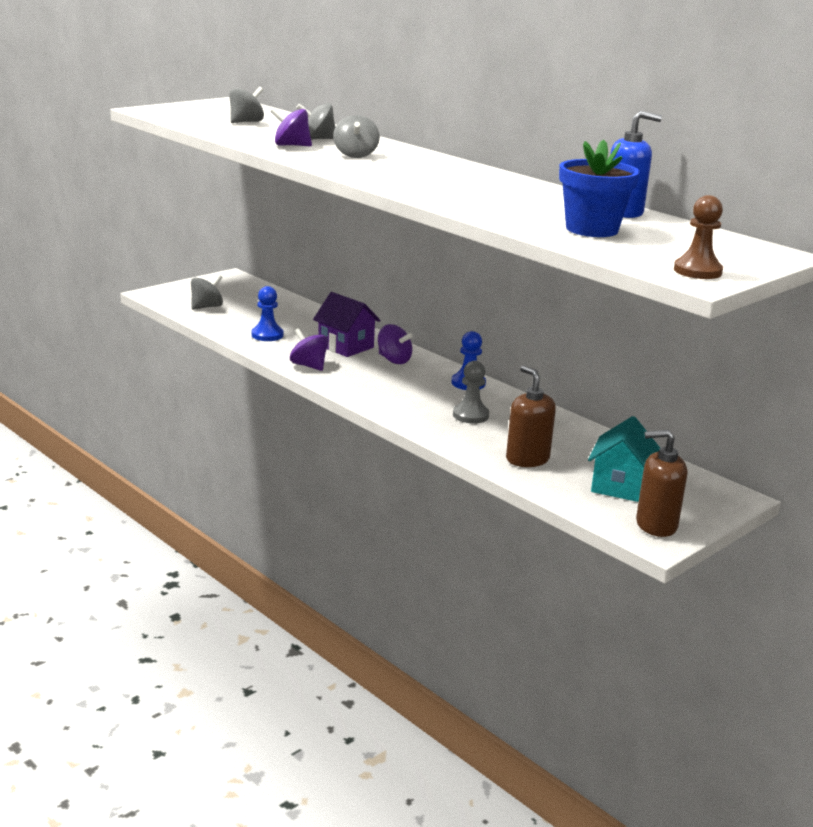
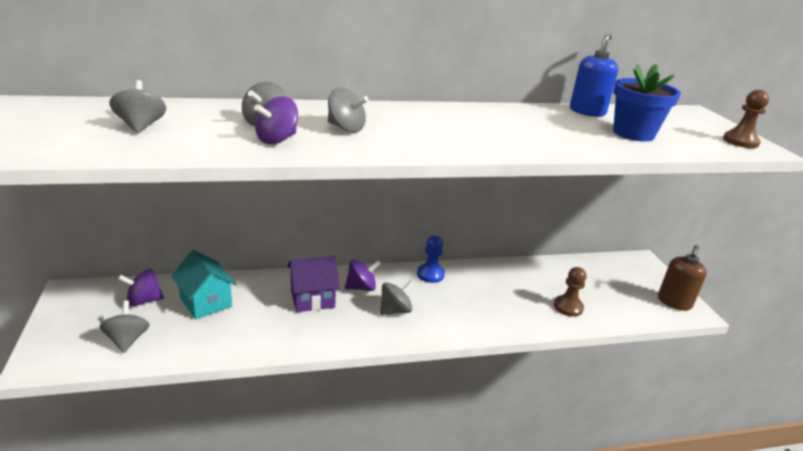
camera: 60 degrees left, 5 degrees up
blue pawn [252,286,283,341] -> none
purple spinning top [290,328,328,371] -> purple spinning top moved to [118,269,164,307]
grey pawn [453,361,489,423] -> none
brown soap dispenser [506,366,556,467] -> brown pawn [554,267,587,317]
turquoise house [588,416,660,502] -> turquoise house moved to [171,250,237,319]
none -> grey spinning top [380,280,414,315]

